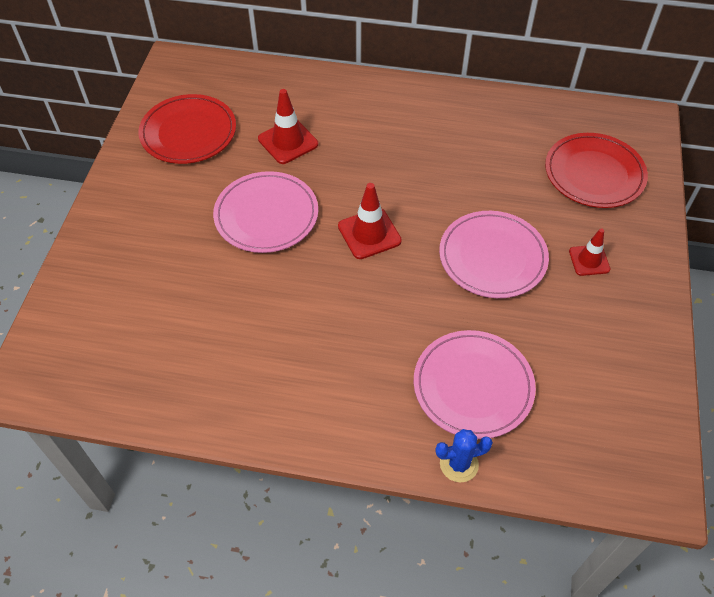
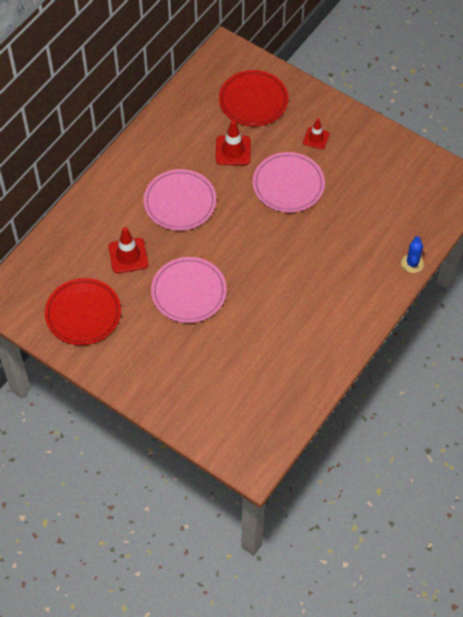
camera: 65 degrees left, 5 degrees up
red traffic cone [338,183,402,259] -> red traffic cone moved to [216,120,251,165]
pink plate [414,330,536,439] -> pink plate moved to [144,169,216,231]

